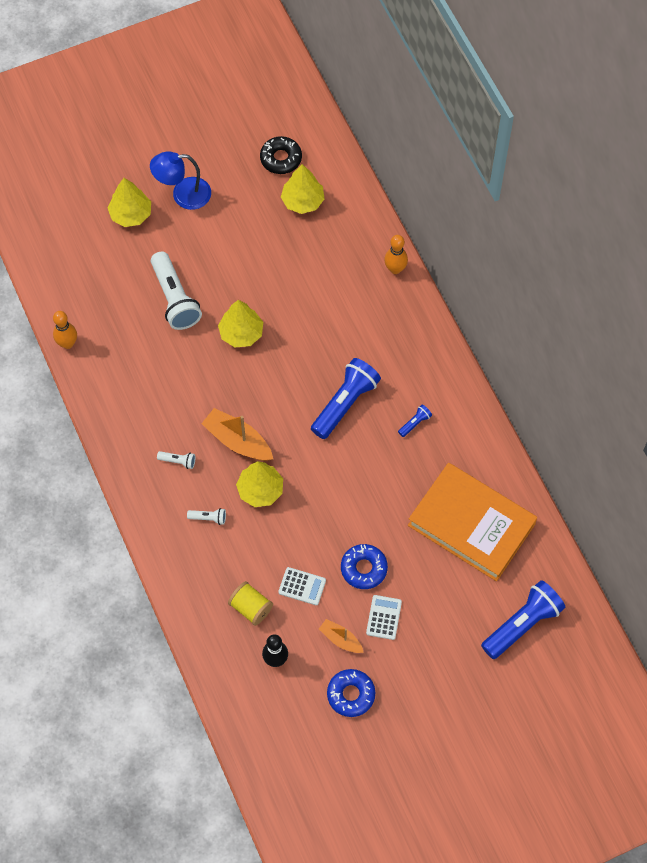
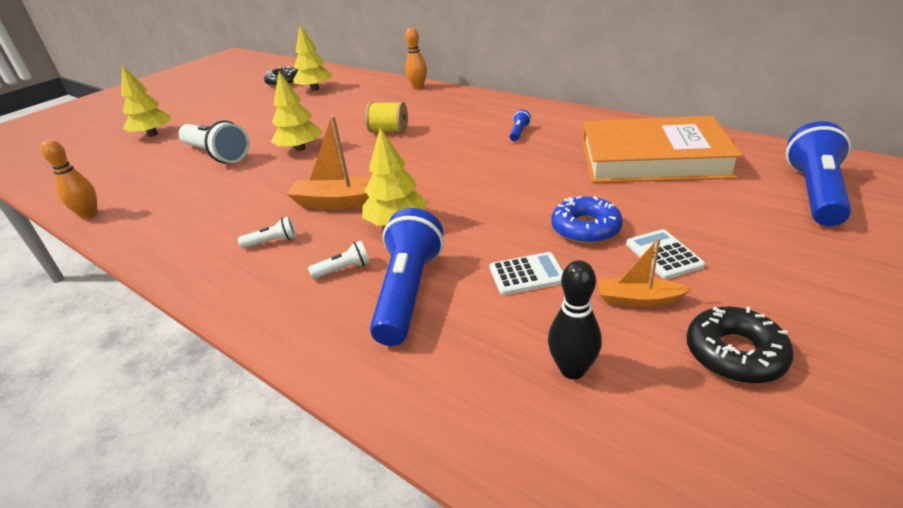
camera: 25 degrees left, 30 degrees down
blue lamp [150,151,211,210] -> none
yellow spool [228,581,273,626] -> yellow spool moved to [365,102,408,132]
blue flashlight [311,358,381,439] -> blue flashlight moved to [370,208,444,346]
blue donut [327,669,375,717] -> black donut [686,306,794,383]

